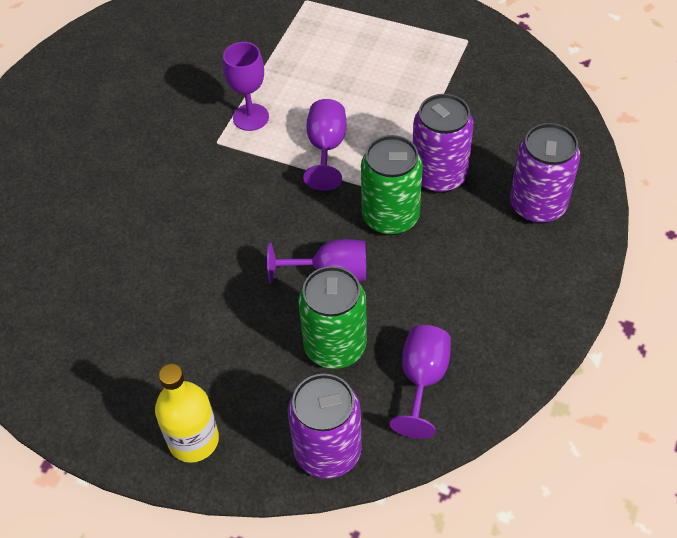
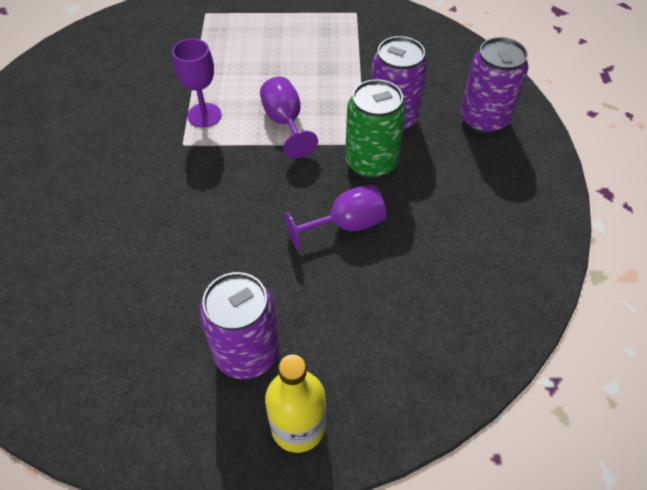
camera: 25 degrees left, 0 degrees up
purple can [288,374,362,479] -> purple can moved to [199,272,280,379]
green can [298,266,367,369] -> none
purple goblet [390,325,451,439] -> none

